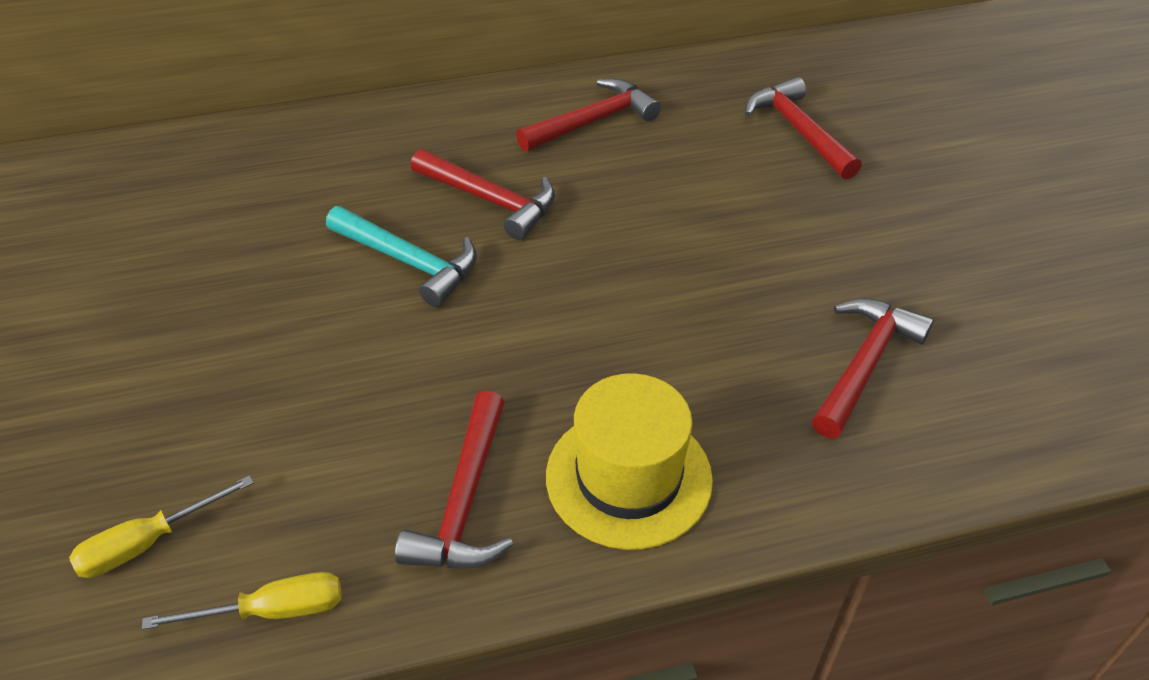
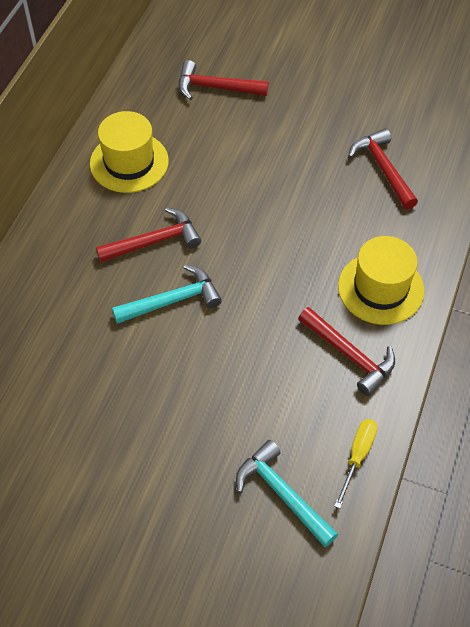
camera: 55 degrees left, 10 degrees up
yellow screwdriver [69,475,253,578] -> turquoise hammer [236,440,338,547]
red hammer [516,78,661,151] -> yellow hat [90,111,169,193]

